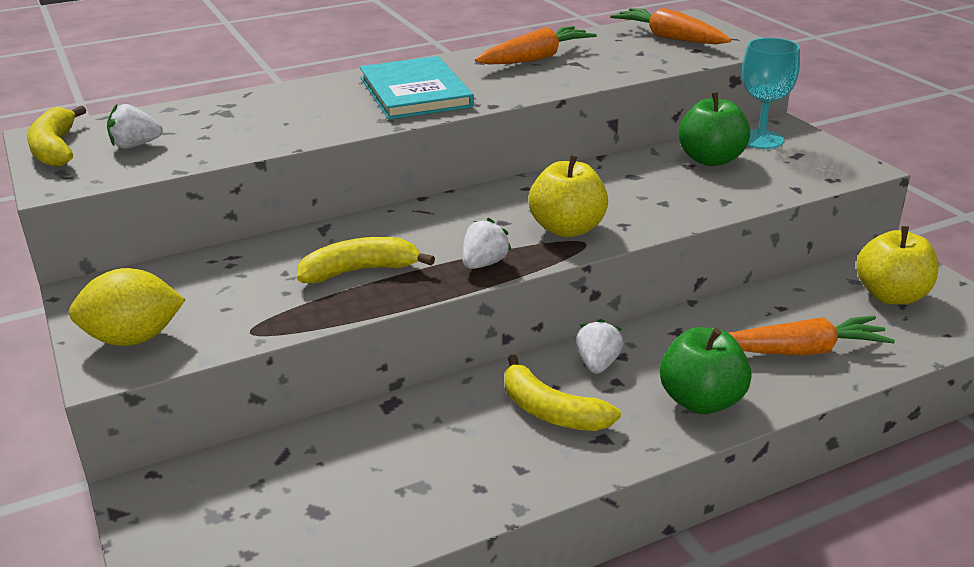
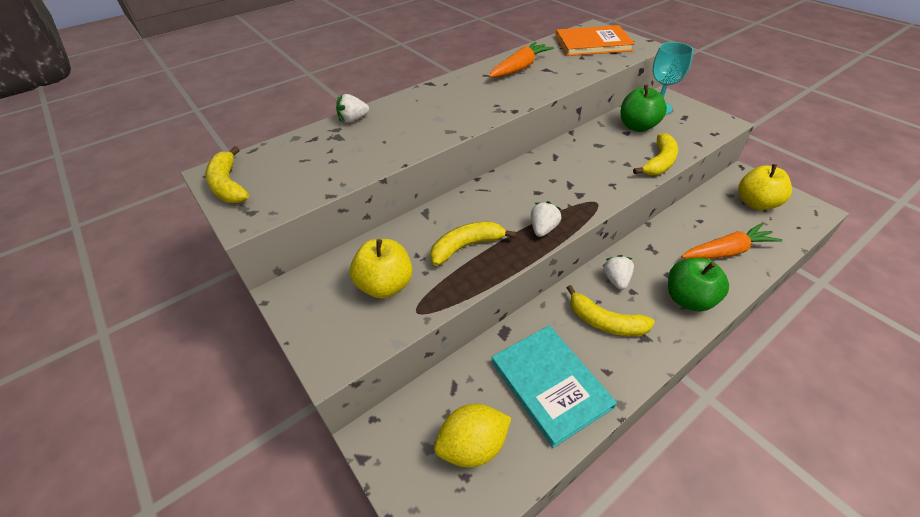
camera: 10 degrees left, 15 degrees up
yellow lemon [69,268,186,346] -> yellow lemon moved to [434,404,511,468]
white strawberry [107,104,163,149] -> white strawberry moved to [336,94,369,123]
turquoise book [359,56,474,119] -> turquoise book moved to [492,326,617,448]
yellow apple [529,155,608,237] -> yellow apple moved to [350,239,413,299]
orange carrot [610,8,731,45] -> orange book [555,25,635,56]
none -> yellow banana [633,133,678,175]

